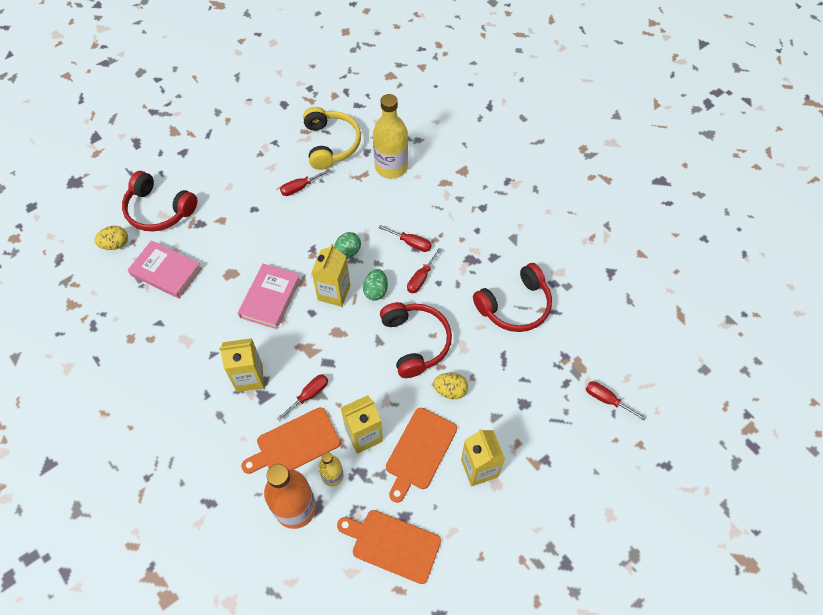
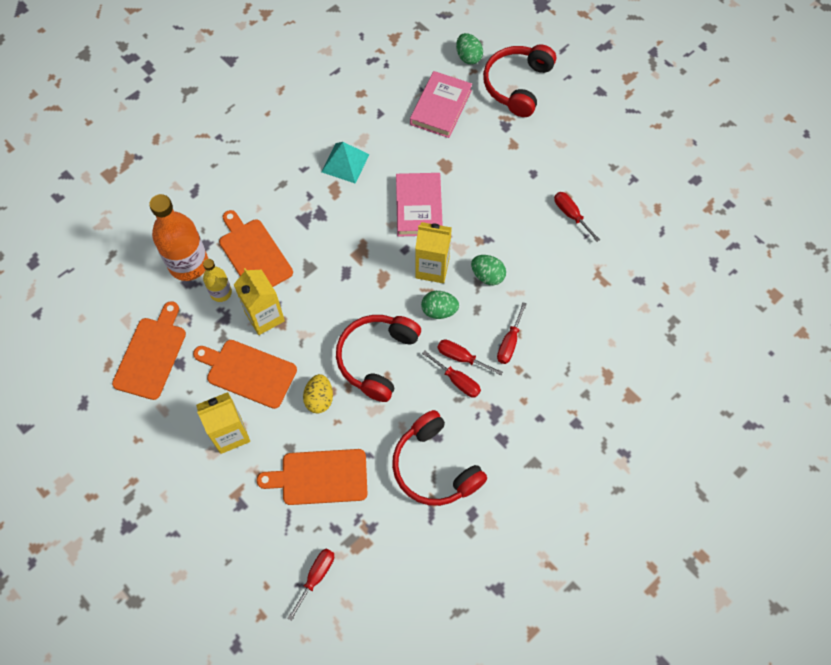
camera: 85 degrees right, 5 degrees up
yellow egg [94,226,128,250] -> green egg [456,33,483,65]
yellow carton [219,338,264,392] -> none
pink book [238,264,301,329] -> pink book turned 75 degrees clockwise [396,173,443,237]
red screwdriver [277,374,328,421] -> red screwdriver moved to [422,351,481,397]
yellow headphones [303,107,361,170] -> none
yellow bottle [373,94,408,179] -> none
red headphones [380,302,452,378] -> red headphones turned 135 degrees clockwise [336,315,421,402]
none -> orange cutting board [257,449,367,505]
none -> turquoise pyramid [321,142,370,184]

